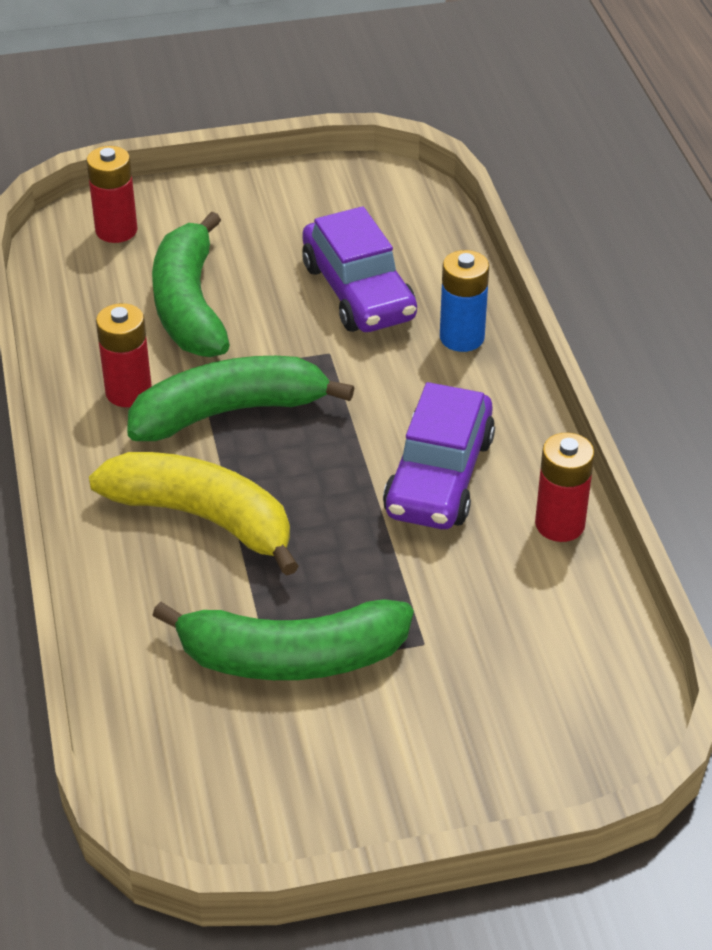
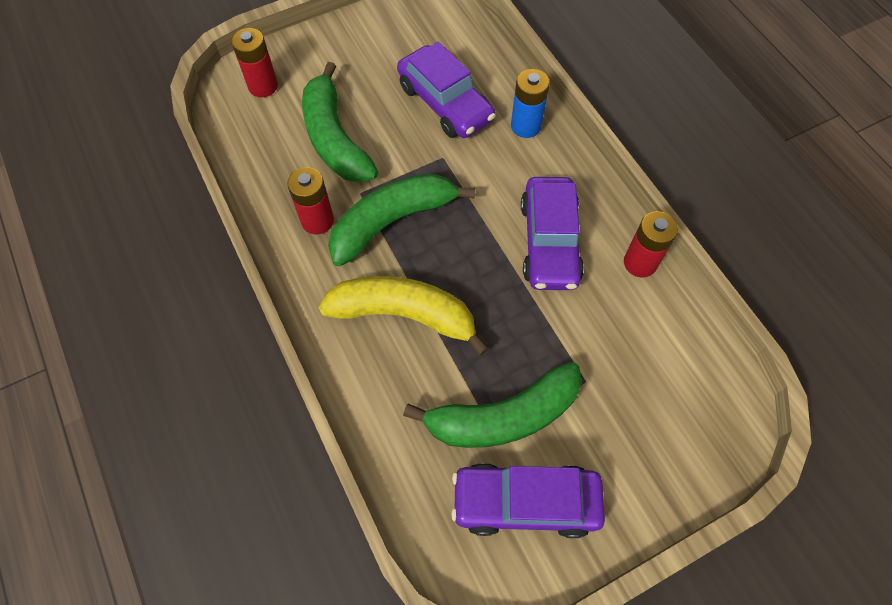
camera: 15 degrees left, 20 degrees up
none -> purple car [451,463,605,538]

